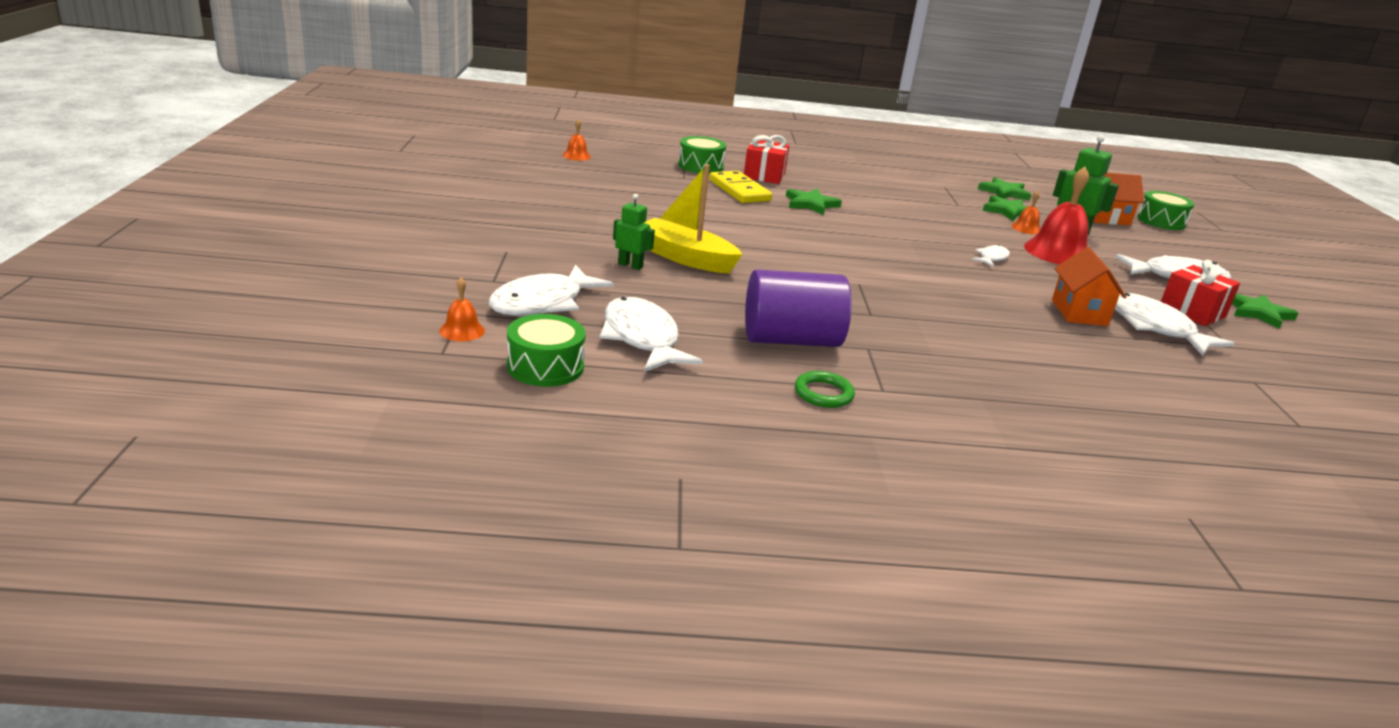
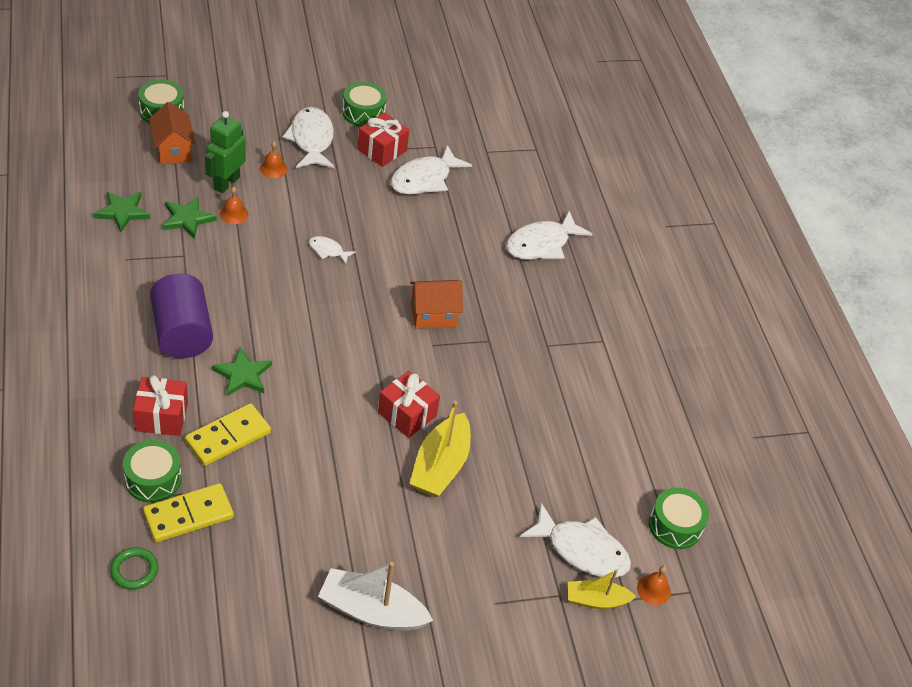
camera: 105 degrees left, 20 degrees up
orange bell [563,119,591,161] -> orange bell moved to [260,141,287,178]
white fish [600,297,703,372] -> white fish moved to [506,211,592,260]
green robot [613,194,655,270] -> none
purple cylinder [745,270,852,347] -> purple cylinder moved to [150,273,213,358]
green ring [795,371,855,408] -> green ring moved to [110,547,158,590]
red bell [1024,167,1089,264] -> none
orange house [1052,247,1126,326] -> orange house moved to [410,280,463,329]
green star [1232,293,1298,329] -> green drum [342,82,387,127]
none -> yellow domino [143,483,234,542]
none -> white boat [318,562,433,631]
none -> red gift [378,371,440,438]
none -> yellow boat [568,569,636,609]

